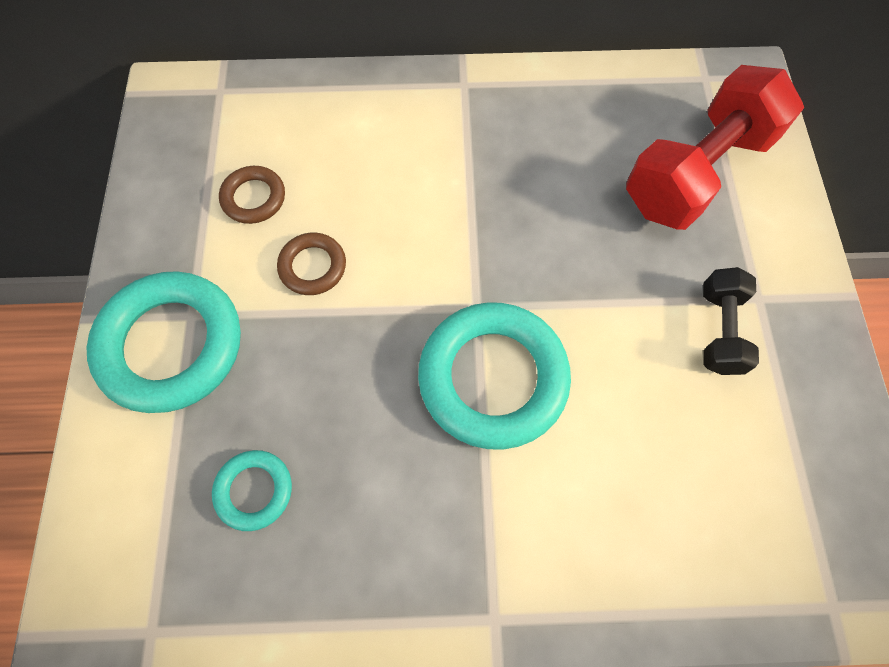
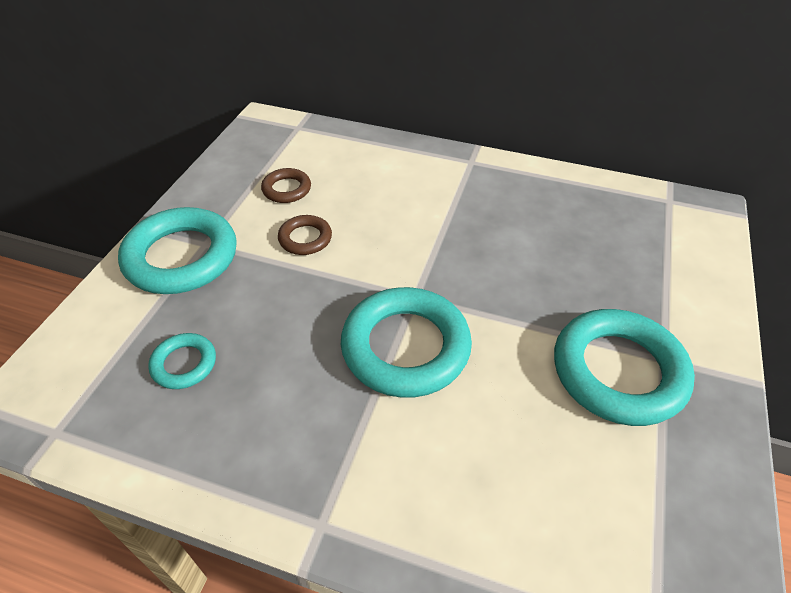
camera: 20 degrees right, 20 degrees down
red dumbbell [626,65,804,230] -> none
black dumbbell [703,267,759,375] -> turquoise ring [554,309,695,426]

